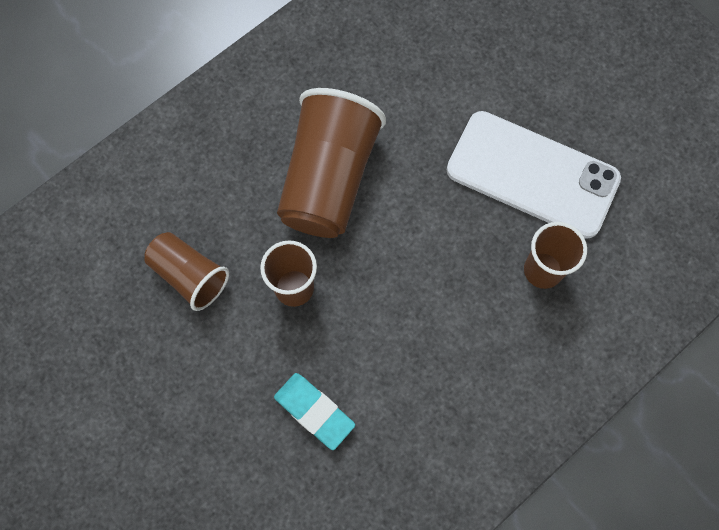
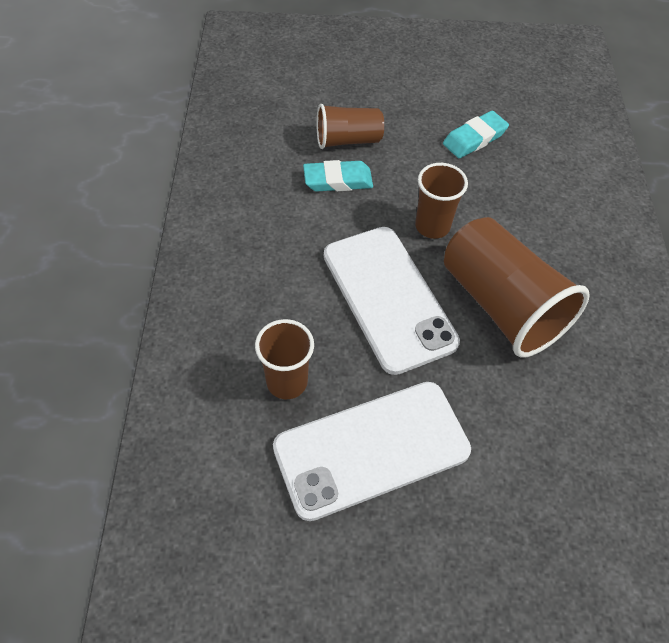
camera: 130 degrees right, 15 degrees down
brown cup [144,232,229,311] -> brown cup moved to [317,104,384,149]
none -> white phone [324,227,460,375]
none -> turquoise eraser [443,111,509,158]

